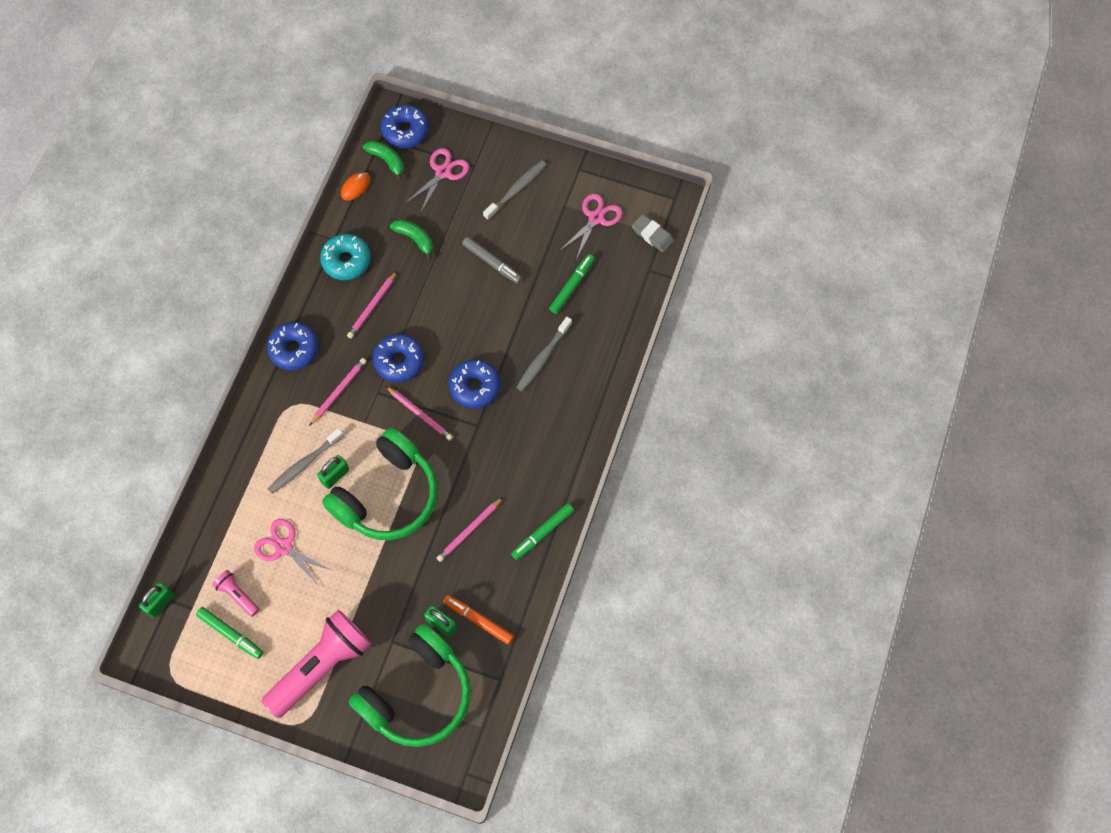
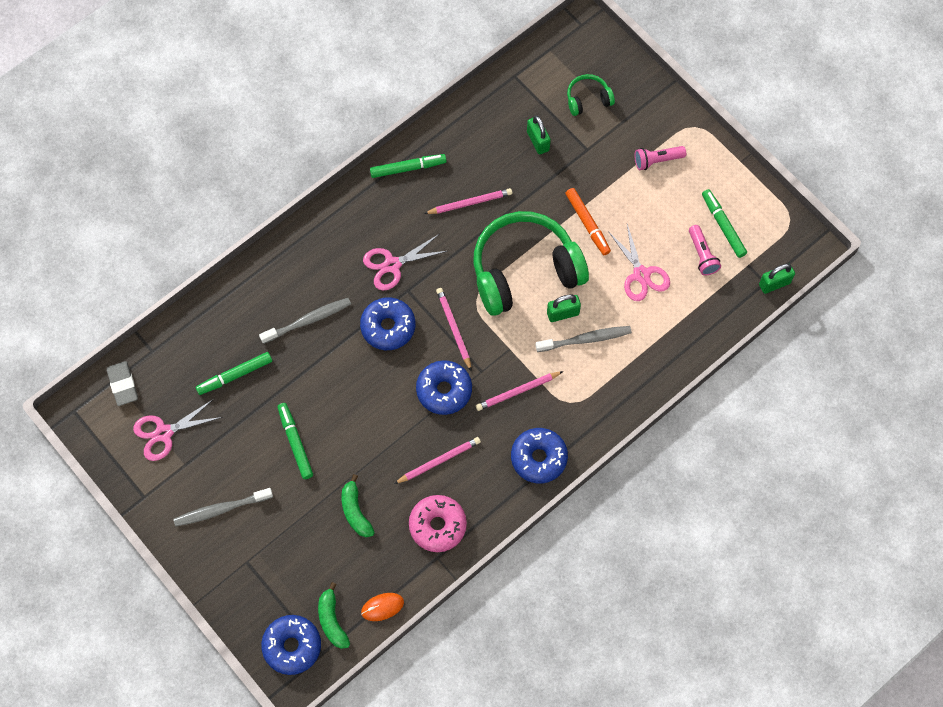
camera: 150 degrees left, 0 degrees up
pink flashlight [261,610,371,718] -> pink flashlight [634,146,686,170], size x0.45
turquoise donut [320,234,371,280] -> pink donut [409,495,467,552]
green headphones [349,624,471,747] -> green headphones [567,74,615,116], size x0.44
pink scissors [405,148,469,212] -> pink scissors moved to [363,234,447,291]
orange marker [443,595,514,644] -> orange marker moved to [565,188,611,255]
grey marker [462,237,522,284] -> green marker [277,403,313,479]

